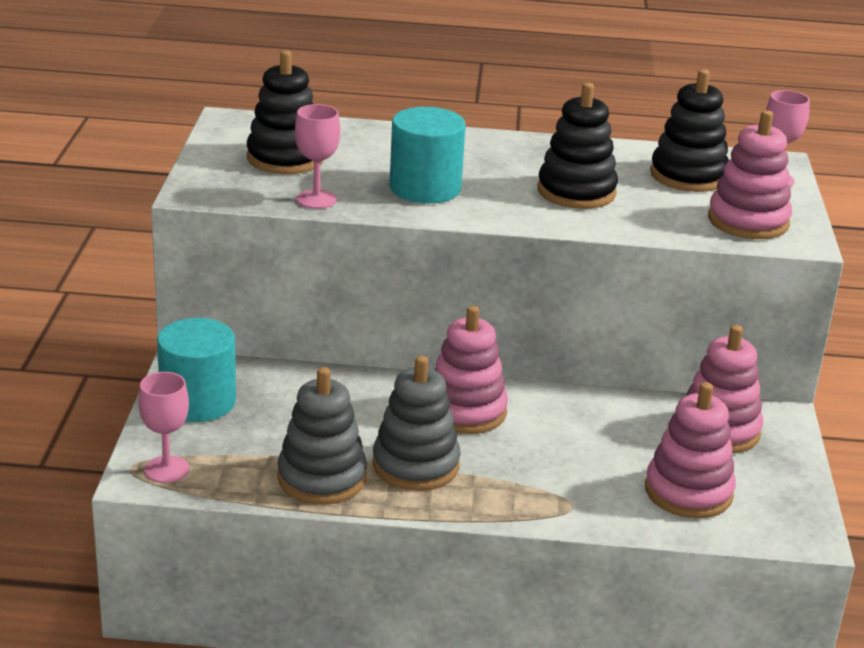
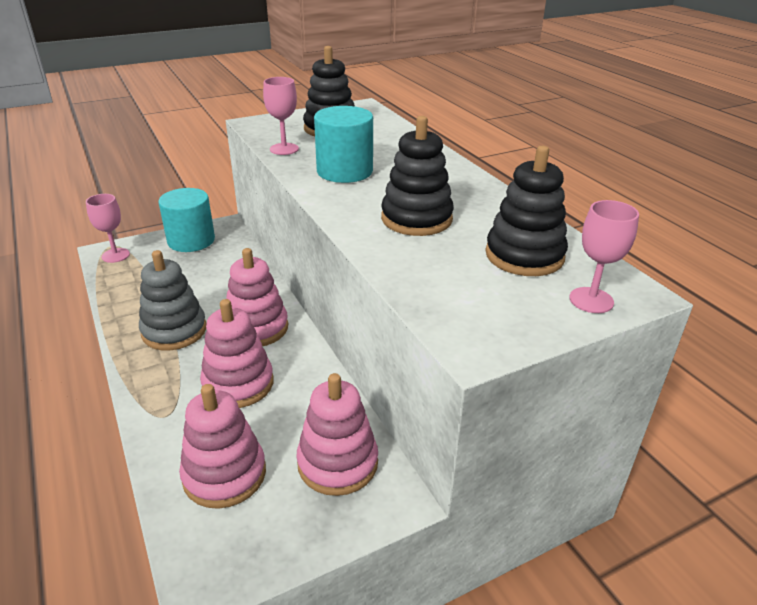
camera: 60 degrees right, 5 degrees up
grey stacking toy [277,367,367,505] -> none
pink stacking toy [708,110,792,239] -> pink stacking toy moved to [200,299,274,408]

